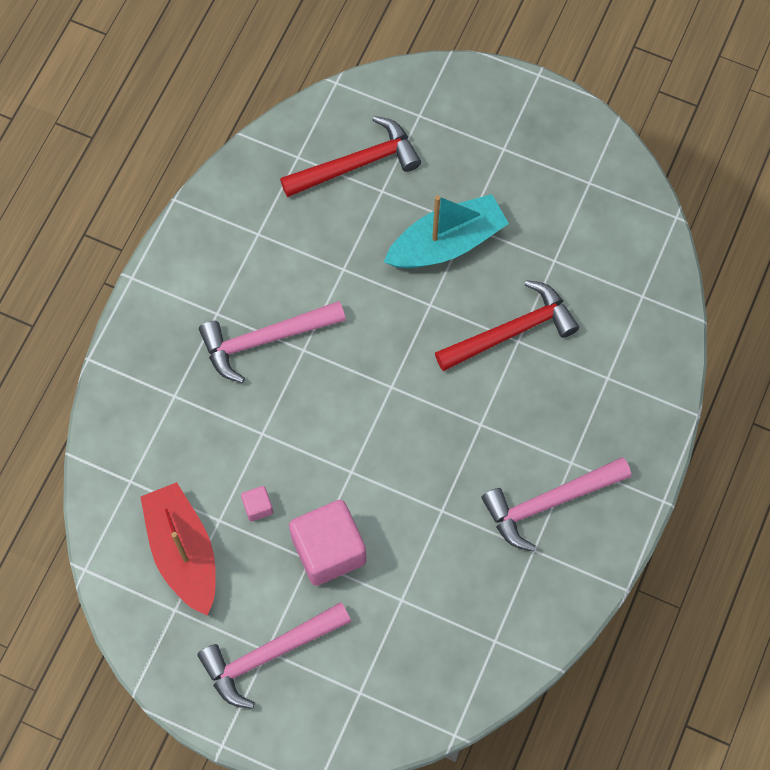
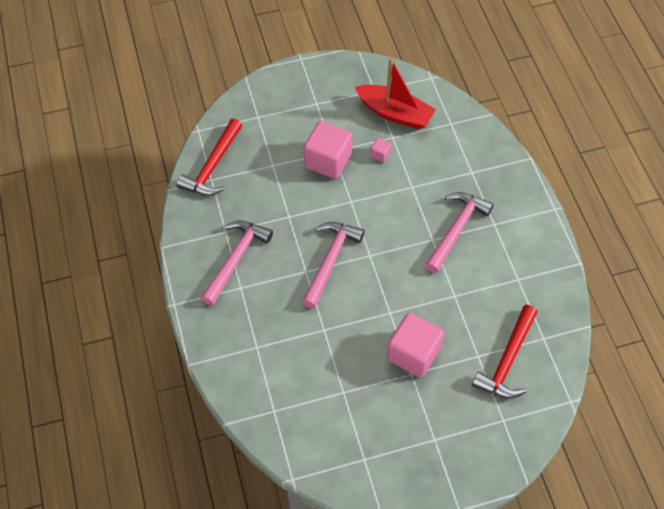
camera: 140 degrees right, 10 degrees down
pink hammer [197,602,351,709] -> pink hammer moved to [302,222,365,309]
turquoise boat [384,194,509,268] -> pink cube [387,313,444,378]
red hammer [435,280,579,371] -> red hammer moved to [176,119,242,196]

